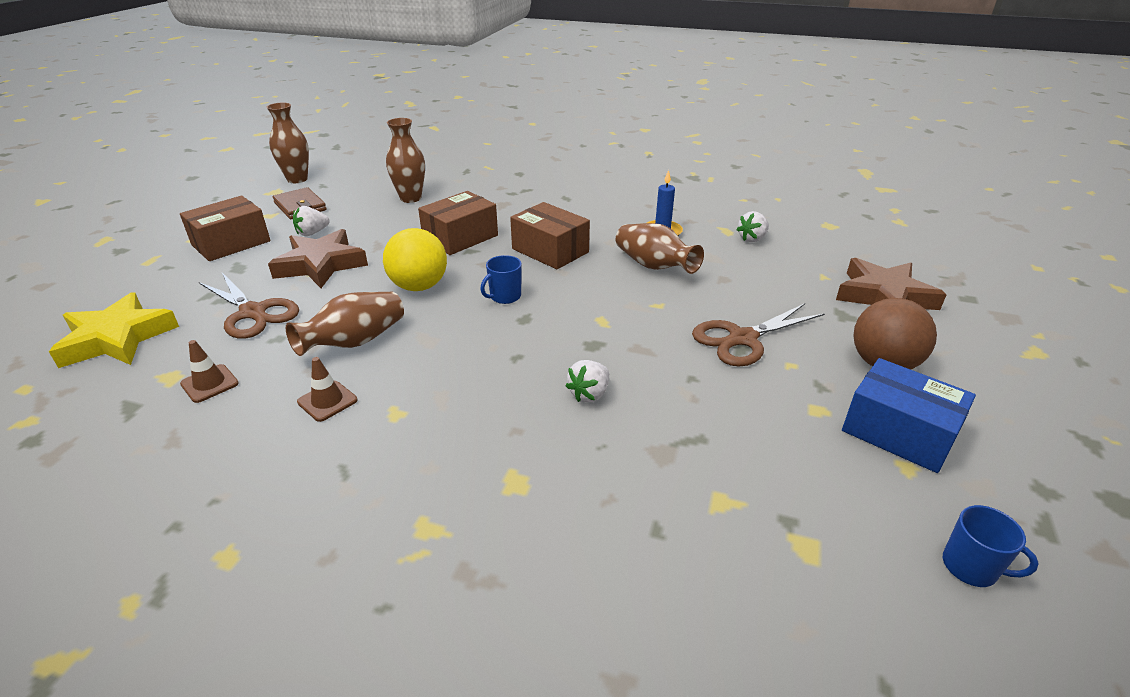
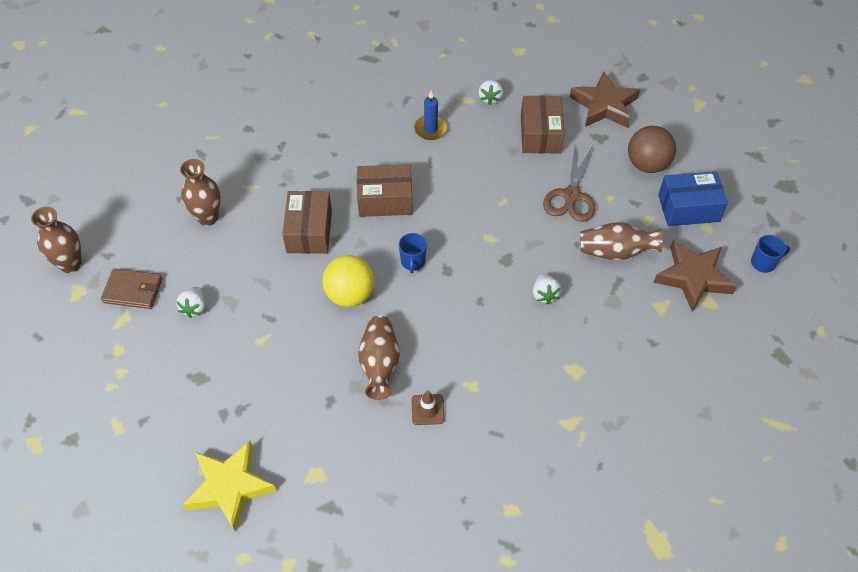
camera: 45 degrees left, 20 degrees up
brown box [180,196,271,261] -> brown box moved to [521,96,565,154]
brown traffic cone [180,340,238,403] -> none
brown scissors [199,273,299,339] -> none
brown star [268,229,368,288] -> brown star moved to [653,239,737,312]
brown vase [616,223,704,274] -> brown vase moved to [580,222,663,260]

